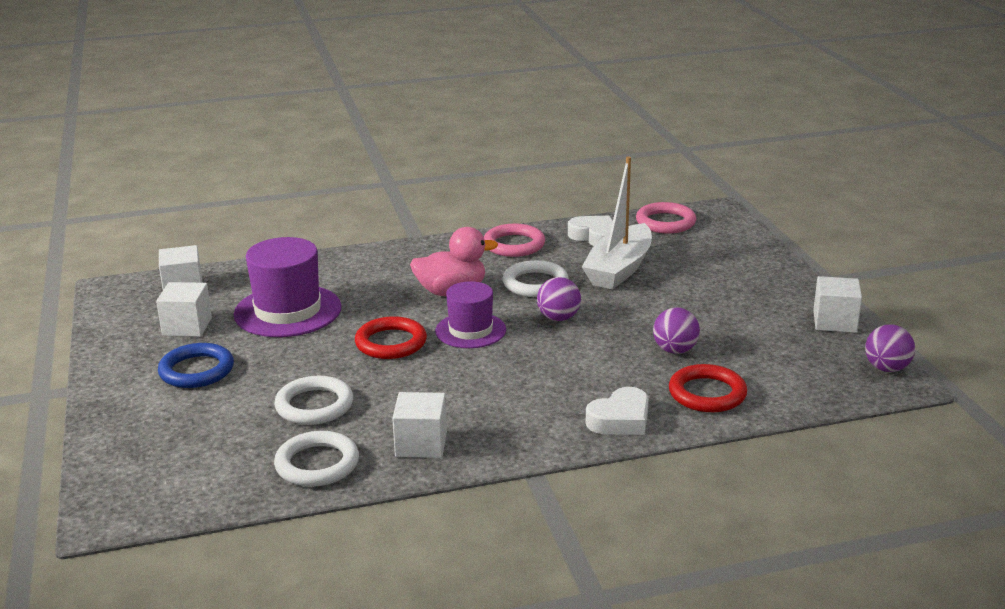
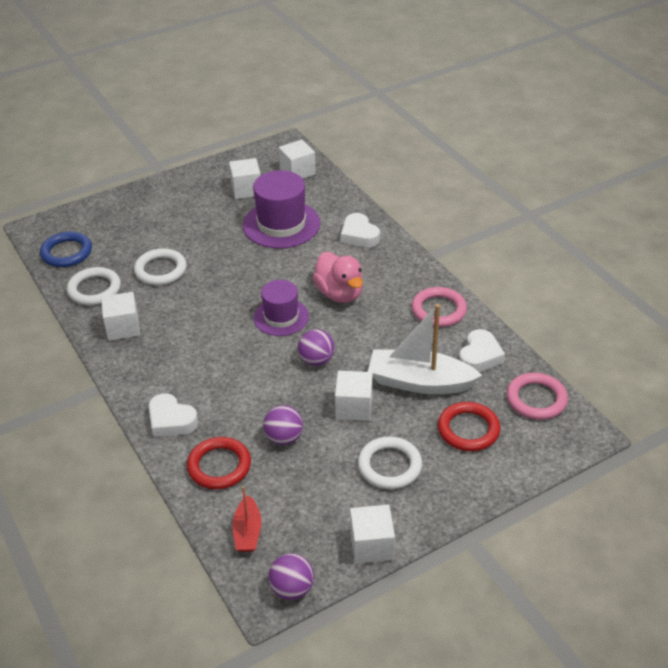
camera: 75 degrees right, 15 degrees up
blue ring [158,343,234,388] -> blue ring moved to [40,232,92,267]
red ring [355,316,427,359] -> red ring moved to [438,402,500,451]
white ring [503,260,569,297] -> white ring moved to [358,436,422,489]
none -> red boat [232,486,261,552]
none -> white cube [335,371,373,421]
none -> white heart [341,213,380,247]

